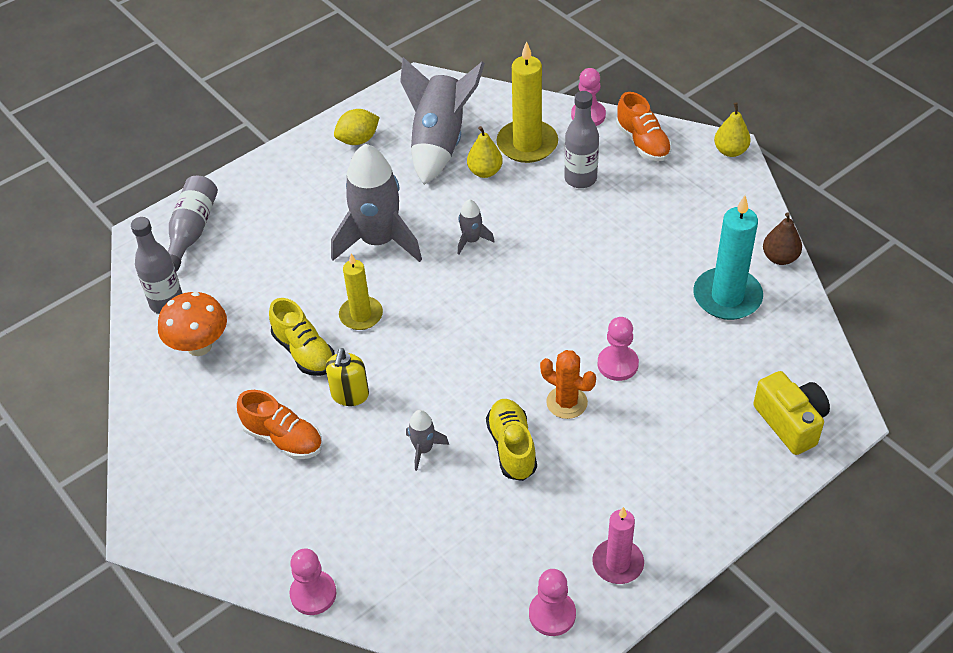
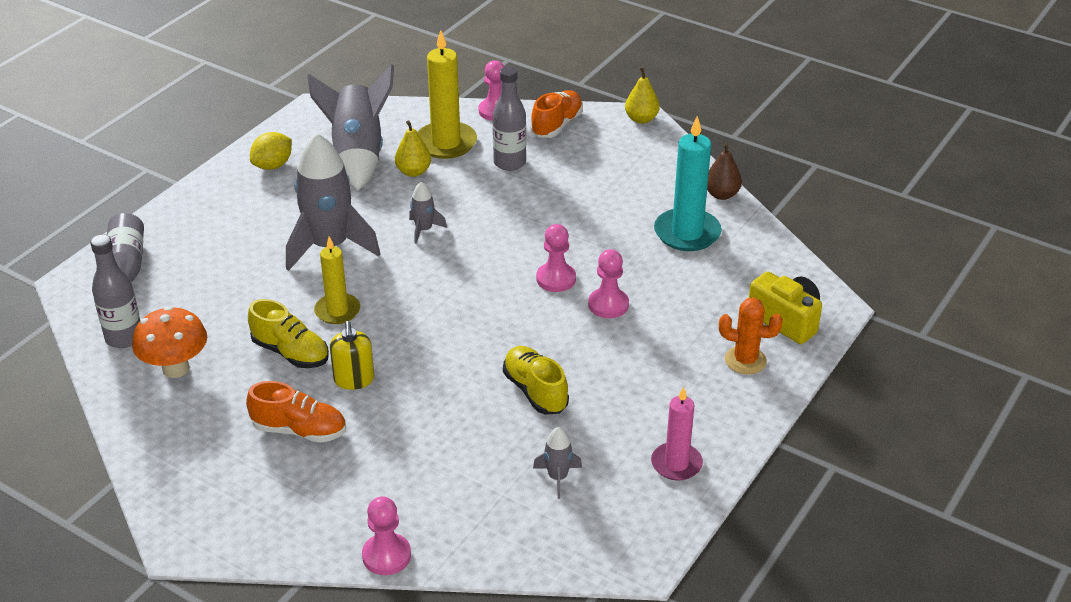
camera: 20 degrees left, 10 degrees down
grey rocket [406,410,449,471] -> grey rocket moved to [533,427,582,499]
pink pawn [529,569,576,636] -> pink pawn moved to [536,224,576,292]
orange cactus [540,350,596,419] -> orange cactus moved to [719,298,783,374]
orange shoe [616,92,672,161] -> orange shoe turned 105 degrees counterclockwise [530,90,583,138]

